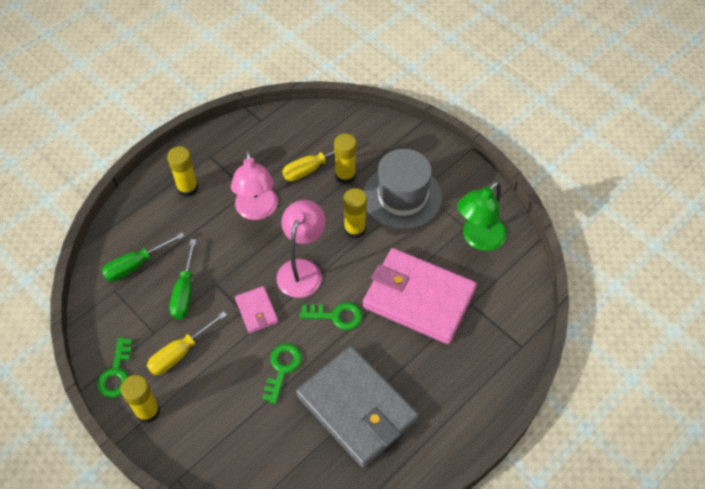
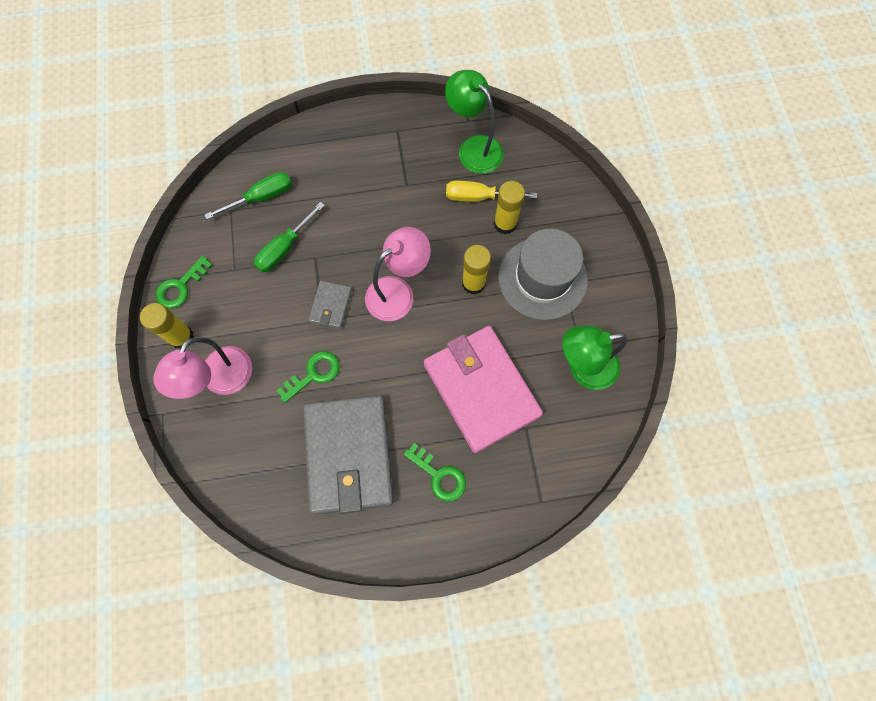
camera: 35 degrees right, 15 degrees up
green screwdriver [102,232,185,282] -> green screwdriver turned 150 degrees clockwise [205,172,292,220]
yellow screwdriver [147,311,227,375] -> none
yellow glue stick [167,146,198,197] -> none
pink lamp [231,150,278,220] -> pink lamp moved to [153,337,252,399]
pink wallet [235,286,278,333] -> grey wallet [308,281,352,329]
green key [300,302,363,330] -> green key moved to [404,443,466,502]
none -> green lamp [445,70,504,174]

